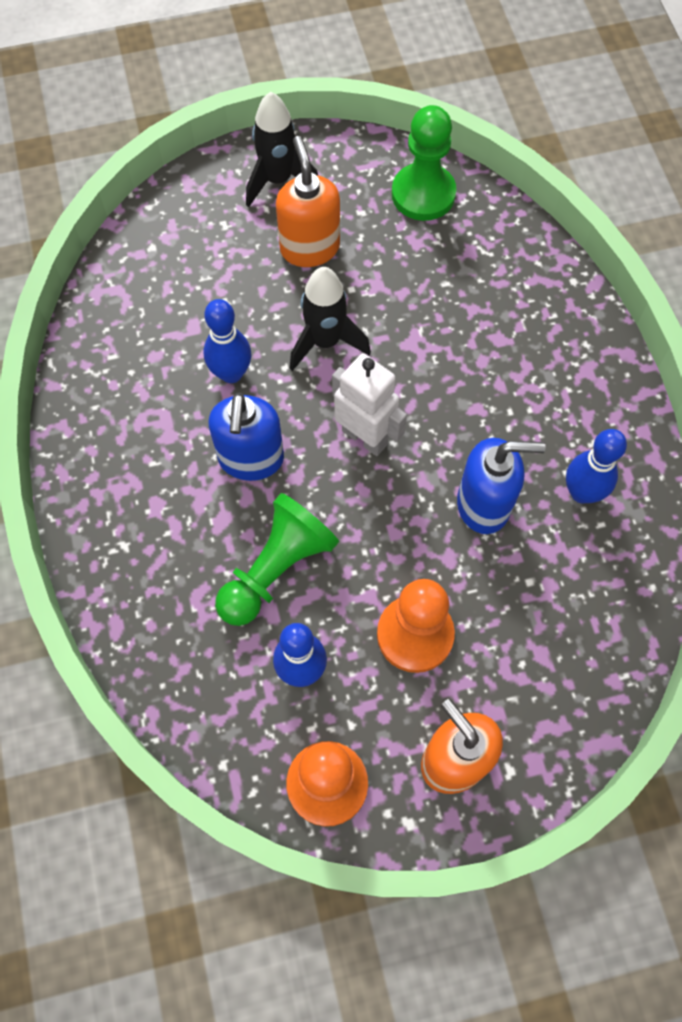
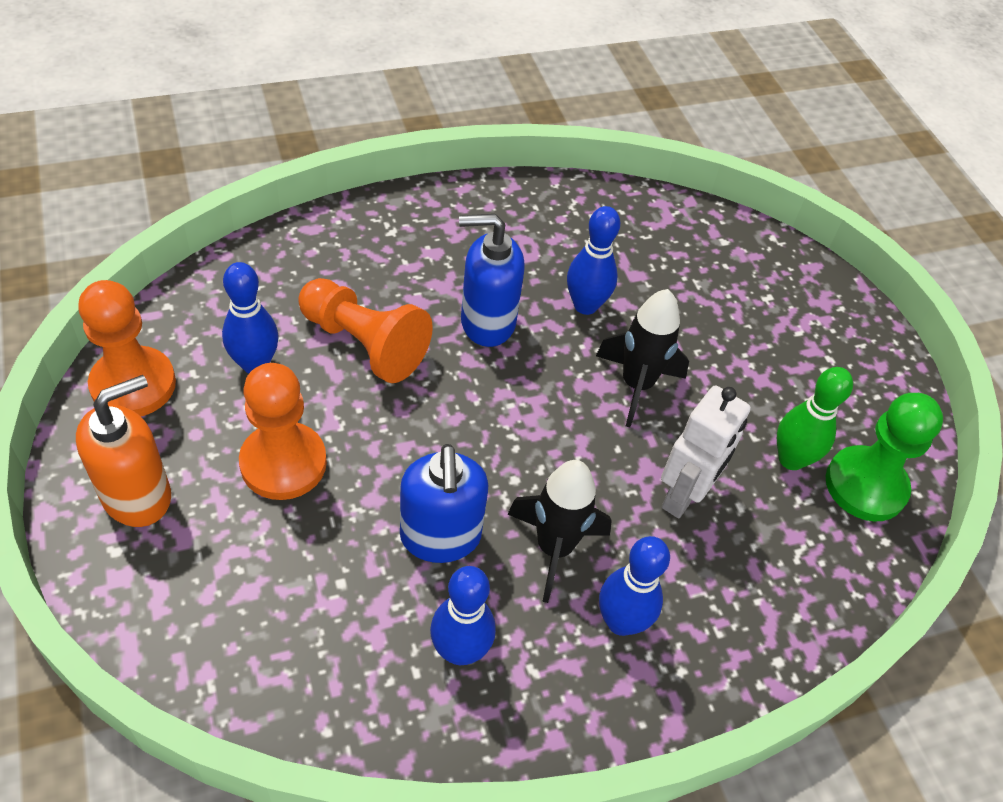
camera: 80 degrees right, 15 degrees down
green pawn [215,493,339,626] -> orange pawn [298,278,433,383]
black rocket [246,92,318,207] -> black rocket moved to [507,460,612,603]
orange soap dispenser [276,136,340,267] -> none
white robot [332,353,407,456] -> white robot moved to [661,385,751,518]
none -> blue bowling pin [599,536,670,636]
none -> green bowling pin [777,367,853,470]

